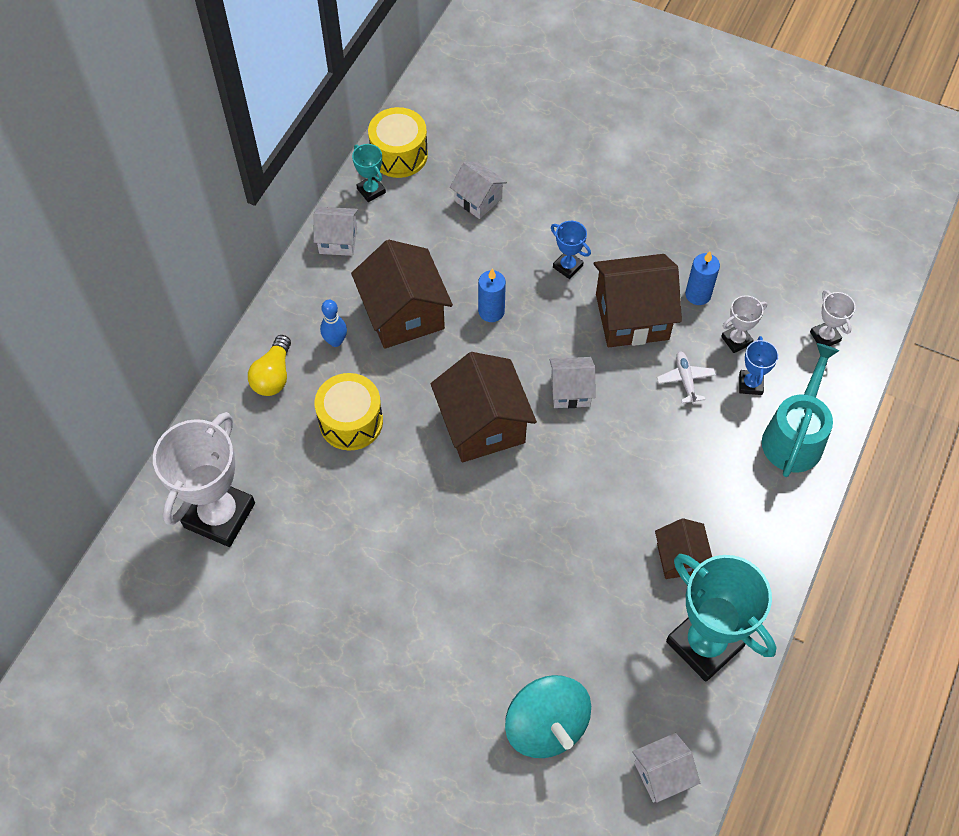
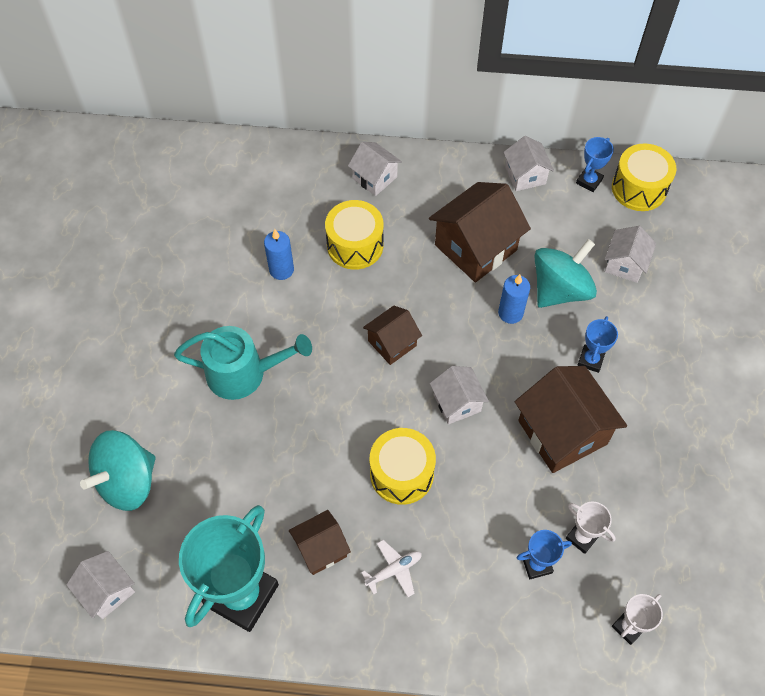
camera: 70 degrees right, 0 degrees up
white trophy [153,412,255,547] -> none
yellow light bulb [248,335,291,396] -> white house [348,142,402,196]
blue bowling pin [320,300,347,347] -> none
turquoise trophy [352,144,386,202] -> blue trophy [576,137,614,192]
brown house [431,352,537,462] -> brown house [363,306,422,365], size x0.56
white plane [657,351,716,405] -> white plane moved to [361,540,422,597]
blue candle [685,251,720,305] -> blue candle moved to [264,229,294,280]
turquoise watering can [762,343,839,477] -> turquoise watering can moved to [174,326,312,400]
none -> yellow drum [370,428,436,505]
none -> turquoise spinning top [534,239,597,308]

